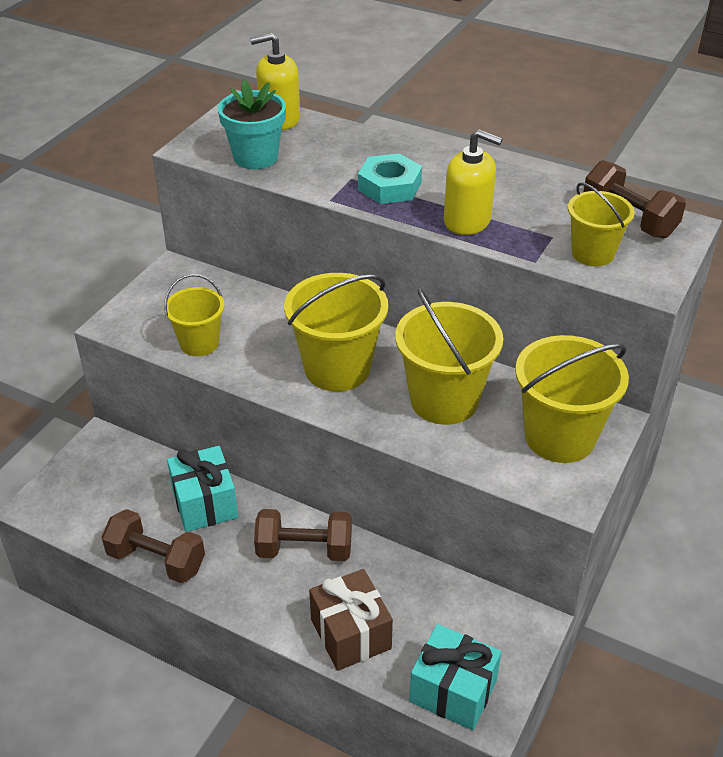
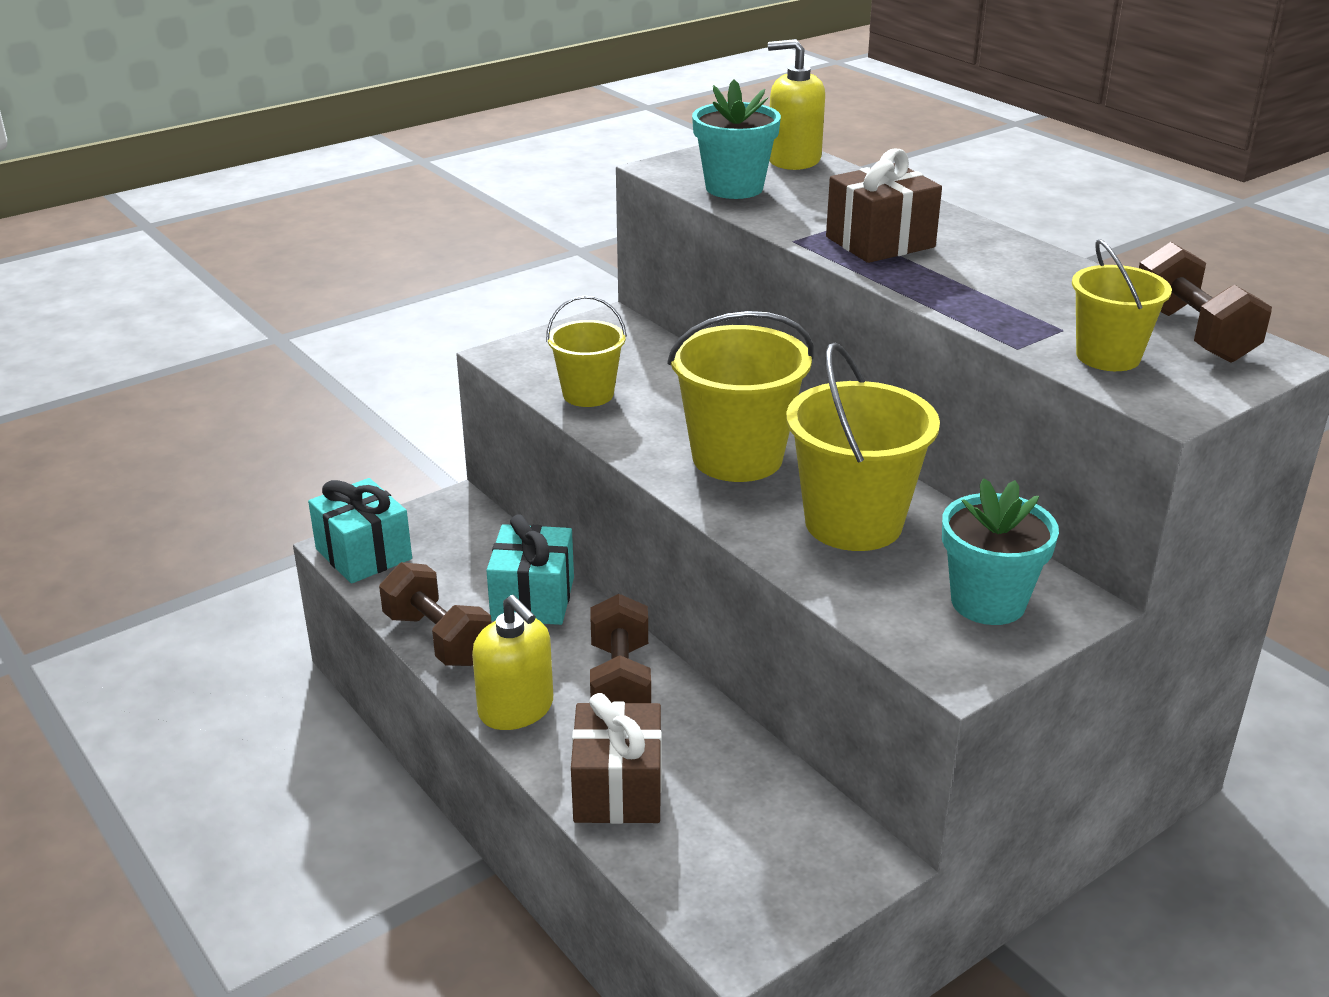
camera: 25 degrees right, 10 degrees down
brown dumbbell [254,509,352,561] -> brown dumbbell turned 60 degrees clockwise [590,594,651,703]
turquoise nut [358,153,422,204] -> brown gift [826,149,942,263]
turquoise gift [409,624,501,730] -> turquoise gift moved to [308,478,412,584]
yellow soap dispenser [444,129,503,235] -> yellow soap dispenser moved to [472,595,553,730]
yellow bucket [515,335,629,463] -> turquoise flower pot [942,478,1059,625]

